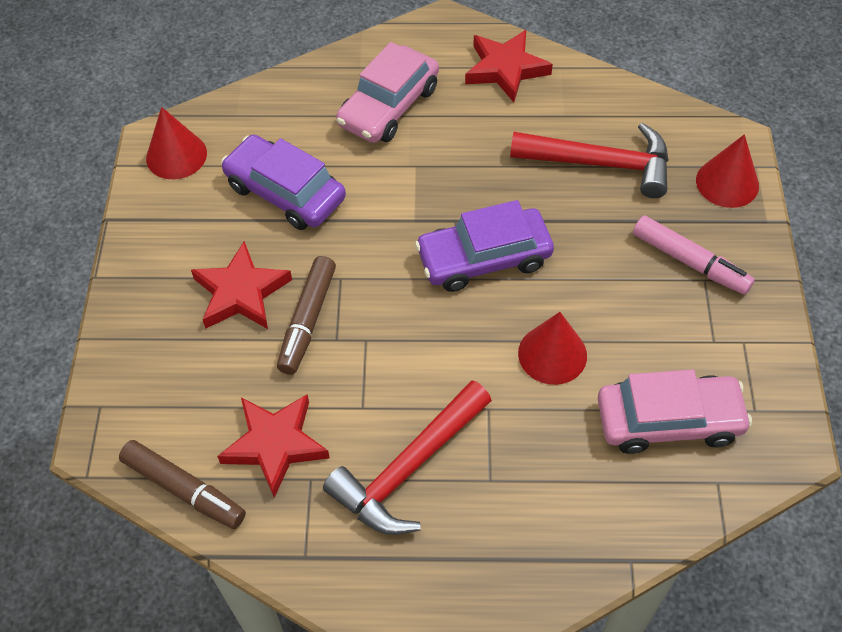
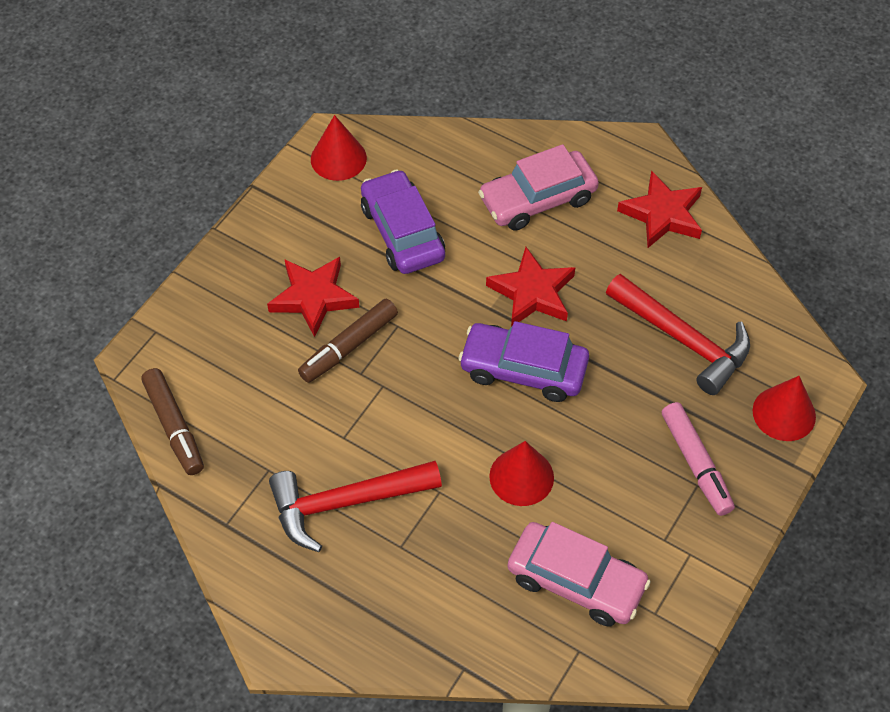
camera: 30 degrees right, 0 degrees up
red star [217,395,330,498] -> red star moved to [486,247,575,327]

